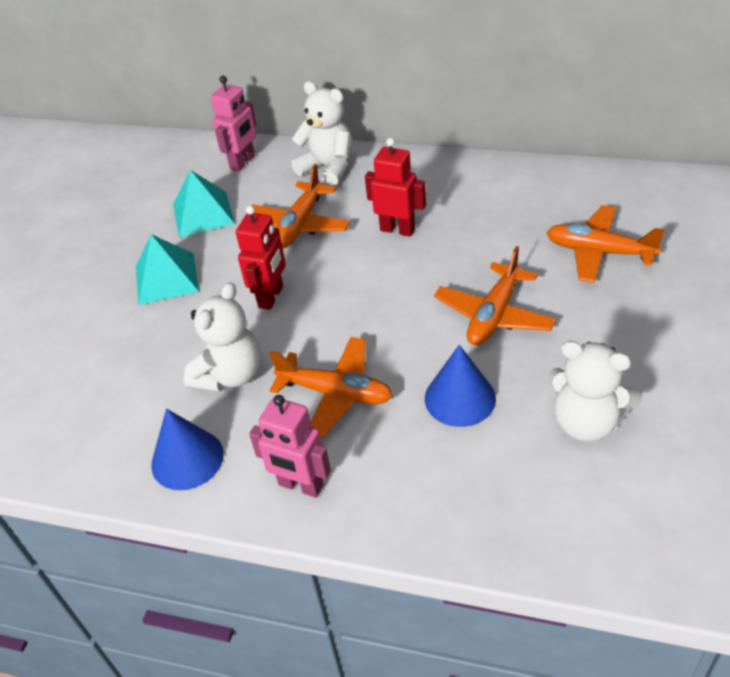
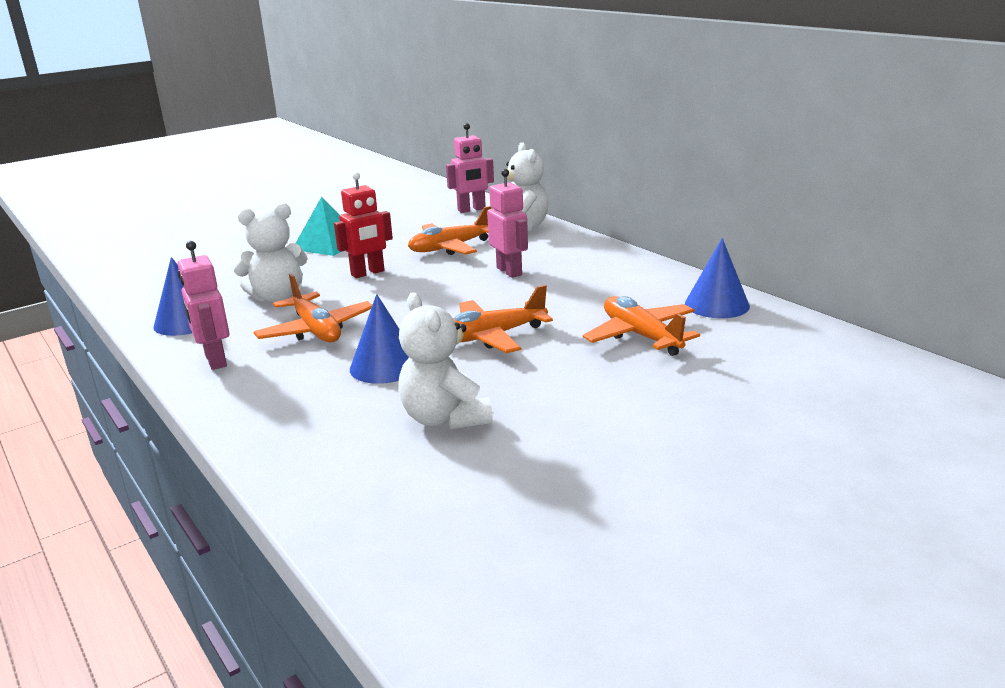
camera: 35 degrees right, 20 degrees down
turquoise pyramid [173,170,235,237] -> none
red robot [365,138,426,237] -> pink robot [487,169,528,278]
none -> blue cone [685,238,750,318]

